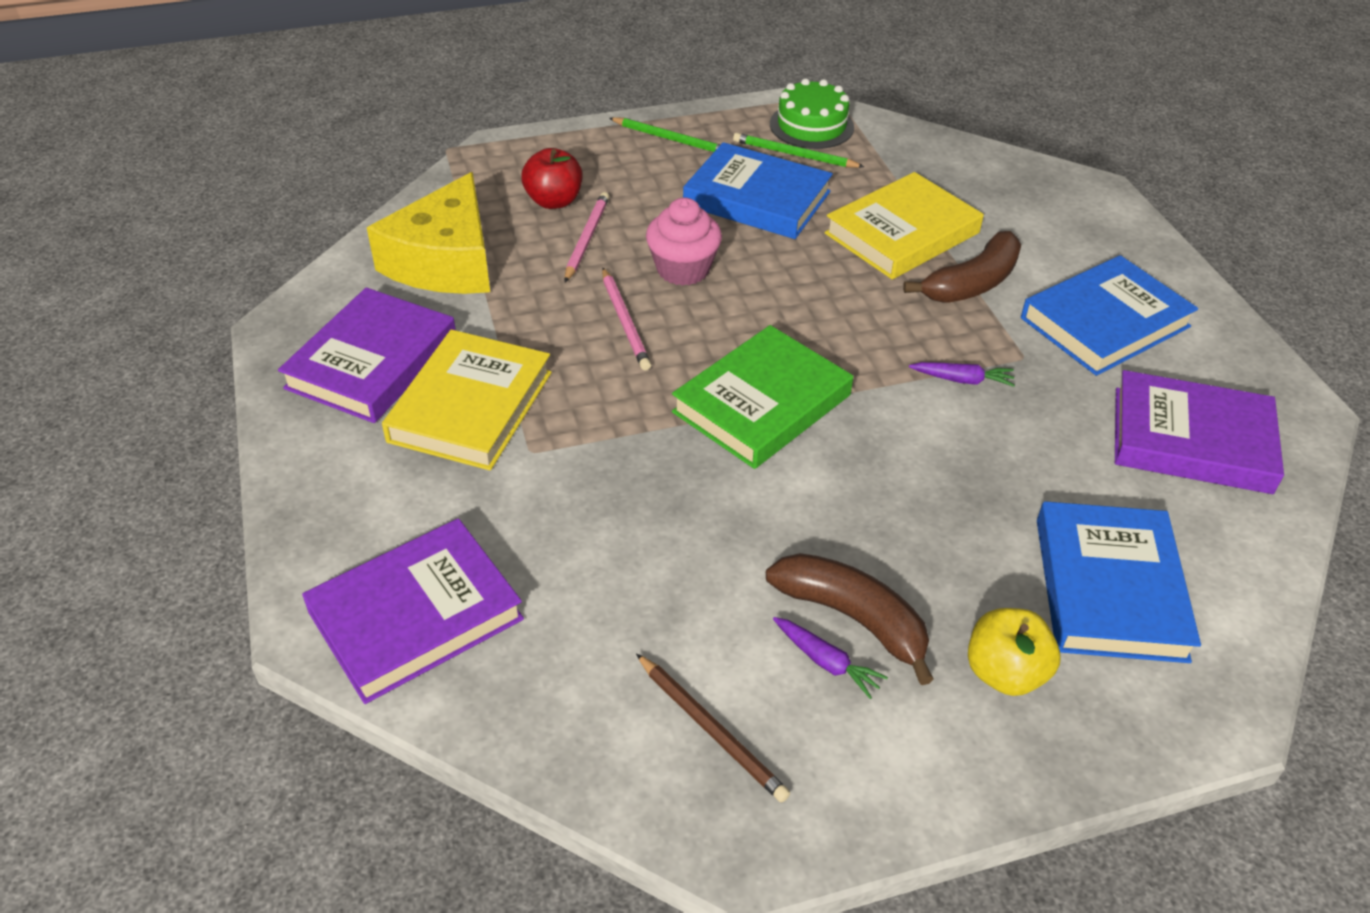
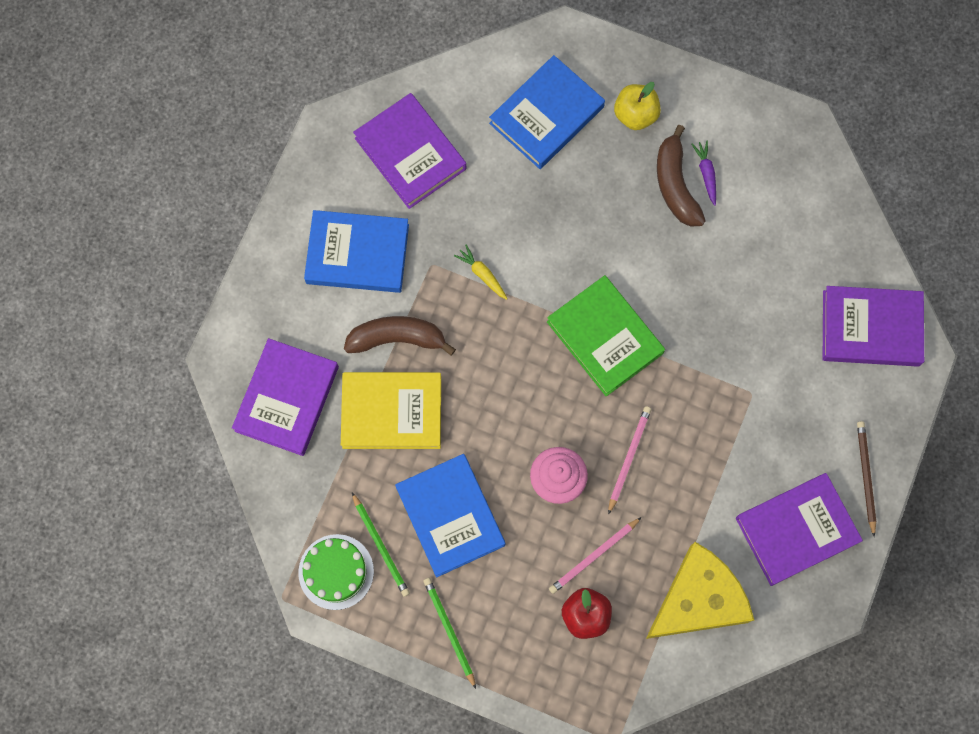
camera: 140 degrees left, 30 degrees up
yellow book [382,329,552,471] -> none
brown pencil [636,653,790,803] -> brown pencil moved to [857,421,876,537]
green book [672,325,853,469] -> green book turned 60 degrees clockwise [547,275,665,396]
purple carrot [909,362,1015,387] -> yellow carrot [454,245,508,300]
none -> purple book [232,338,339,456]

